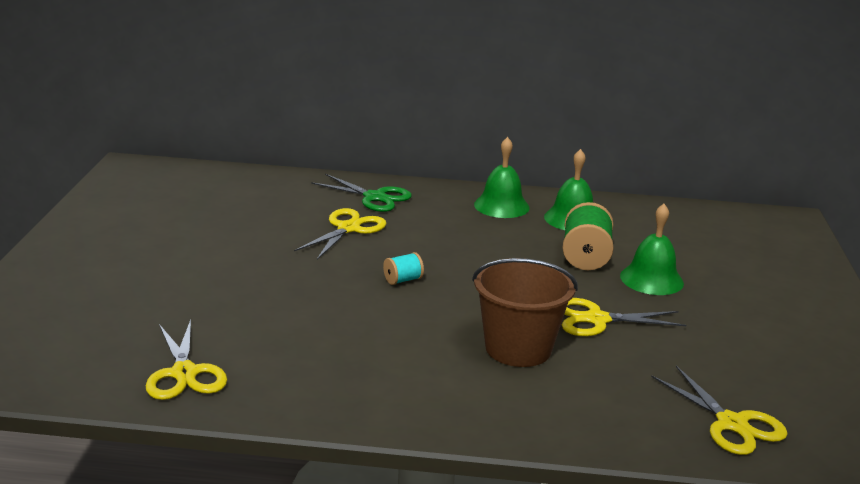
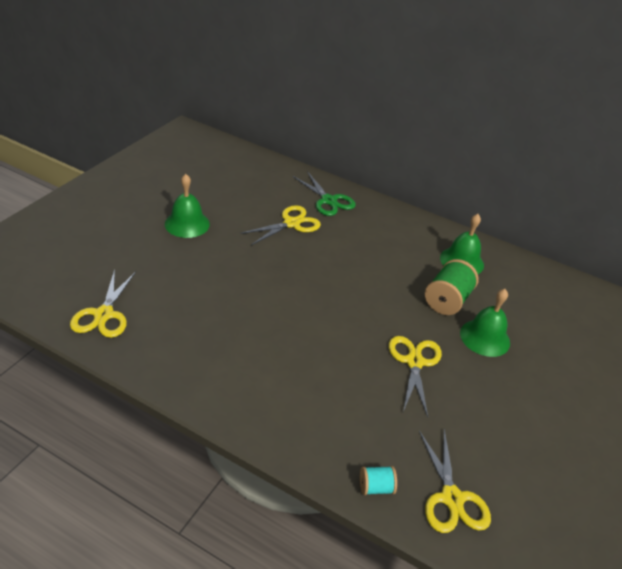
camera: 20 degrees right, 15 degrees up
turquoise spool [383,252,424,285] -> turquoise spool moved to [360,466,397,495]
brown bucket [472,258,578,367] -> none
green bell [474,137,529,218] -> green bell moved to [165,174,210,238]
yellow scissors [562,298,686,336] -> yellow scissors turned 75 degrees clockwise [389,336,442,417]

